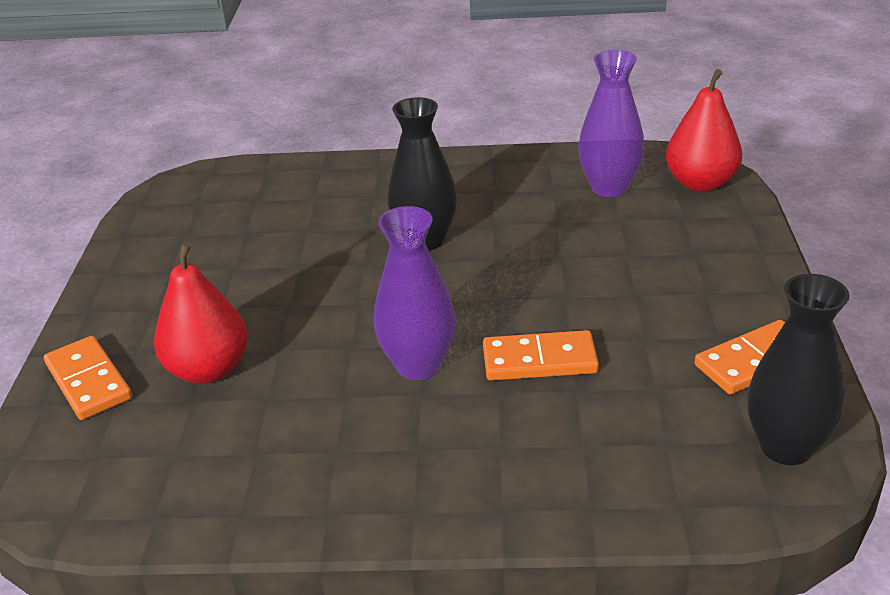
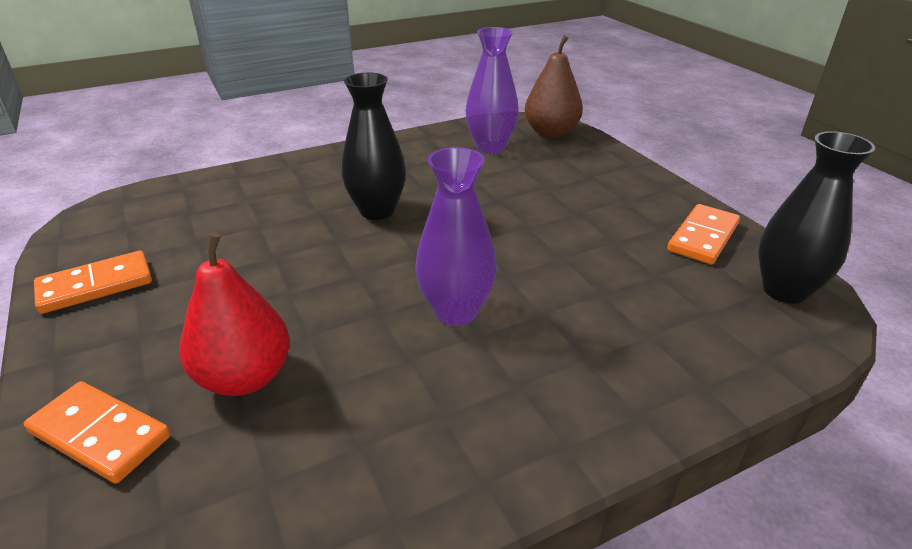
camera: 30 degrees left, 0 degrees up
orange domino [483,330,599,380] -> orange domino moved to [34,251,152,314]
red pear [666,69,742,192] -> brown pear [525,35,583,138]

